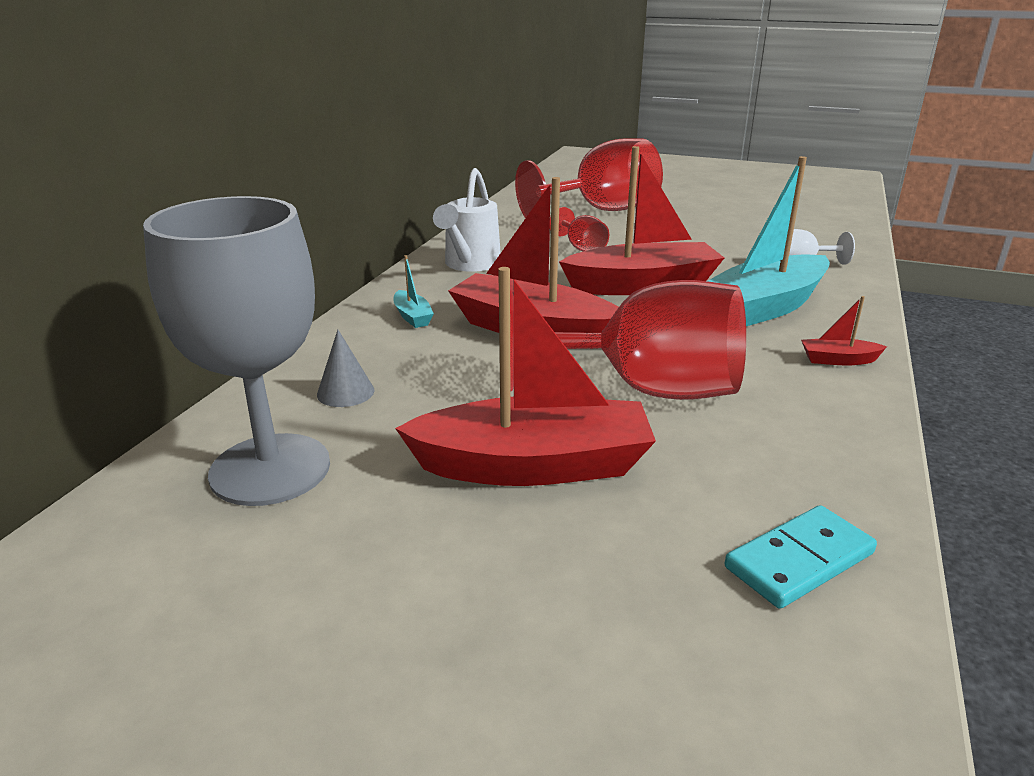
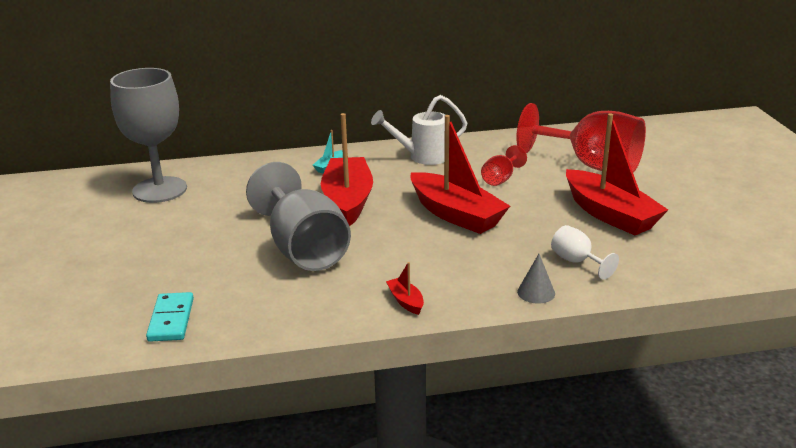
camera: 60 degrees right, 0 degrees up
grey cone [317,330,374,407] -> grey cone moved to [517,254,555,304]
red boat [395,267,656,486] -> red boat moved to [566,113,668,235]
red goblet [510,280,746,400] -> grey goblet [246,162,351,271]
turquoise boat [708,156,830,326] -> none
turquoise domino [725,505,877,609] -> turquoise domino turned 60 degrees clockwise [146,292,194,342]

